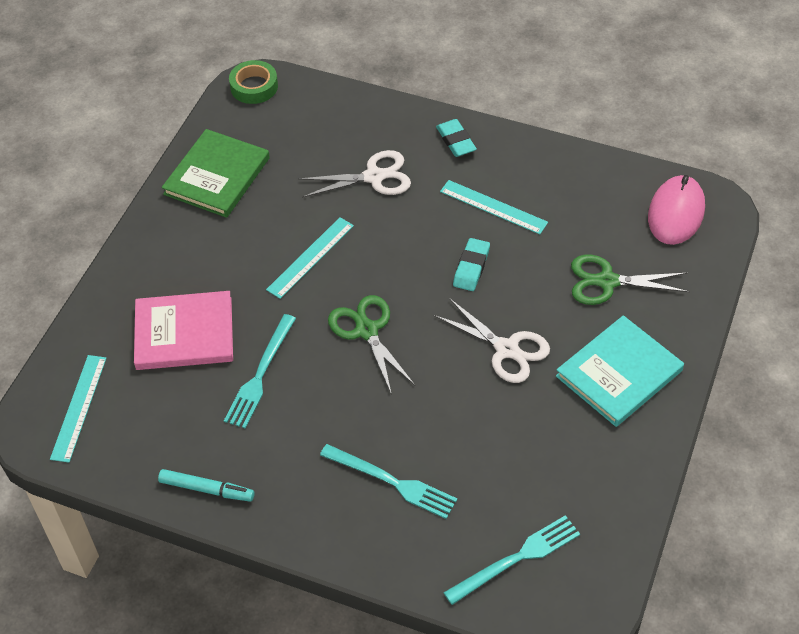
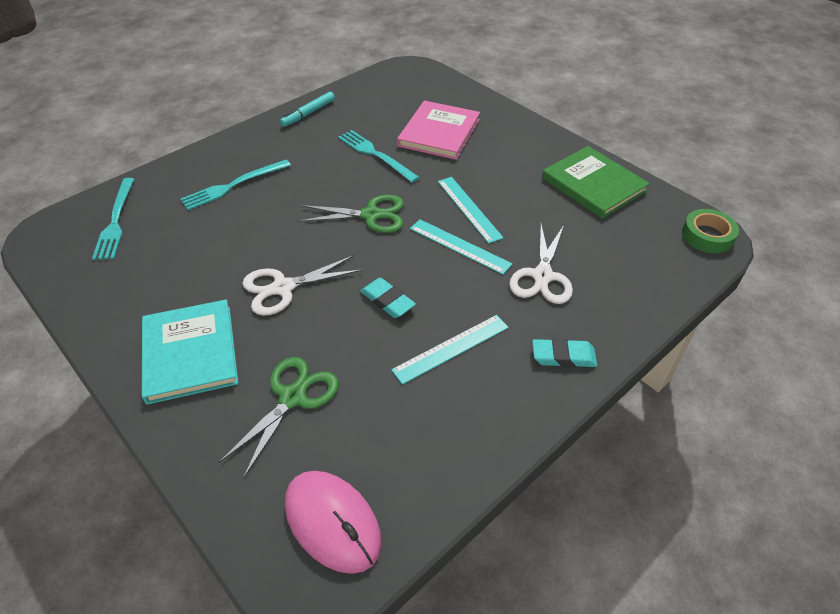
camera: 115 degrees right, 5 degrees down
turquoise ruler [50,355,107,463] -> turquoise ruler moved to [410,219,513,274]

